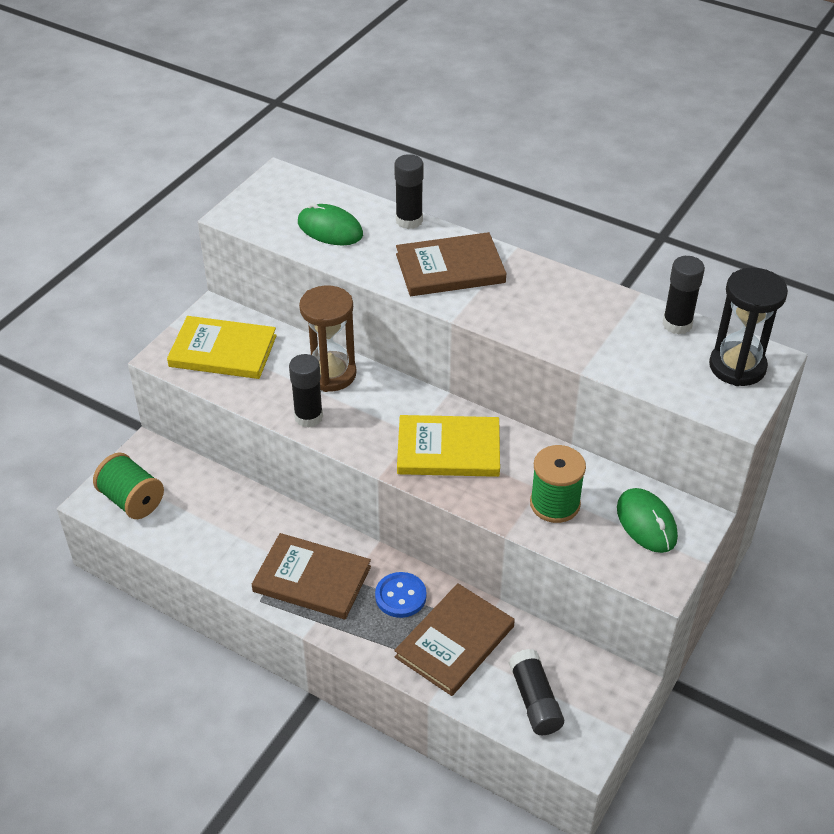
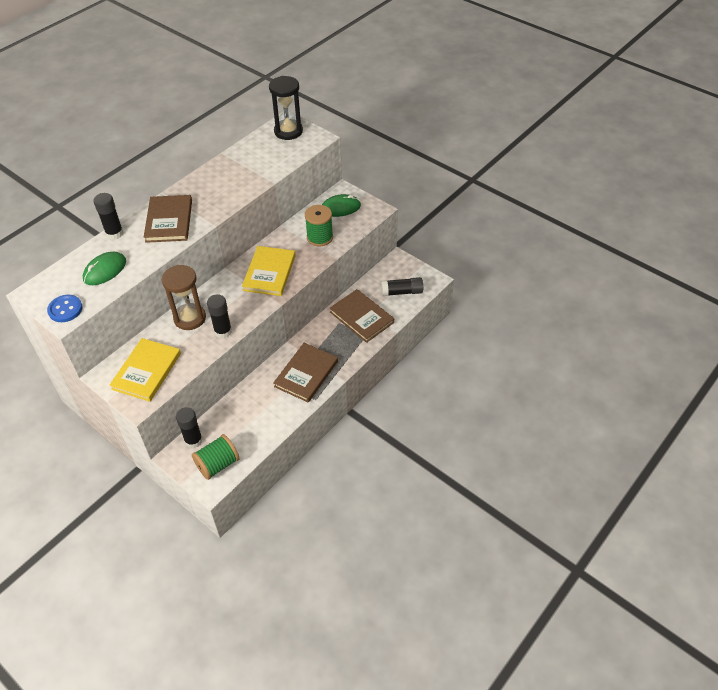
camera: 80 degrees left, 5 degrees up
blue button [375,572,427,618] -> blue button moved to [47,295,83,322]
black glue stick [662,256,705,335] -> black glue stick moved to [176,407,203,448]

